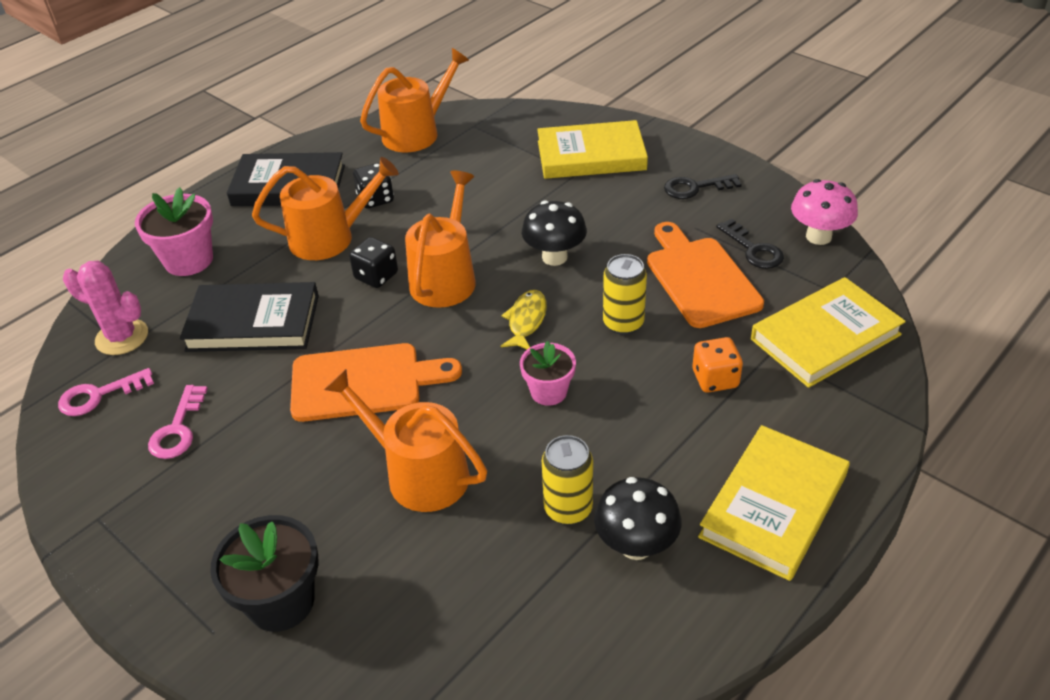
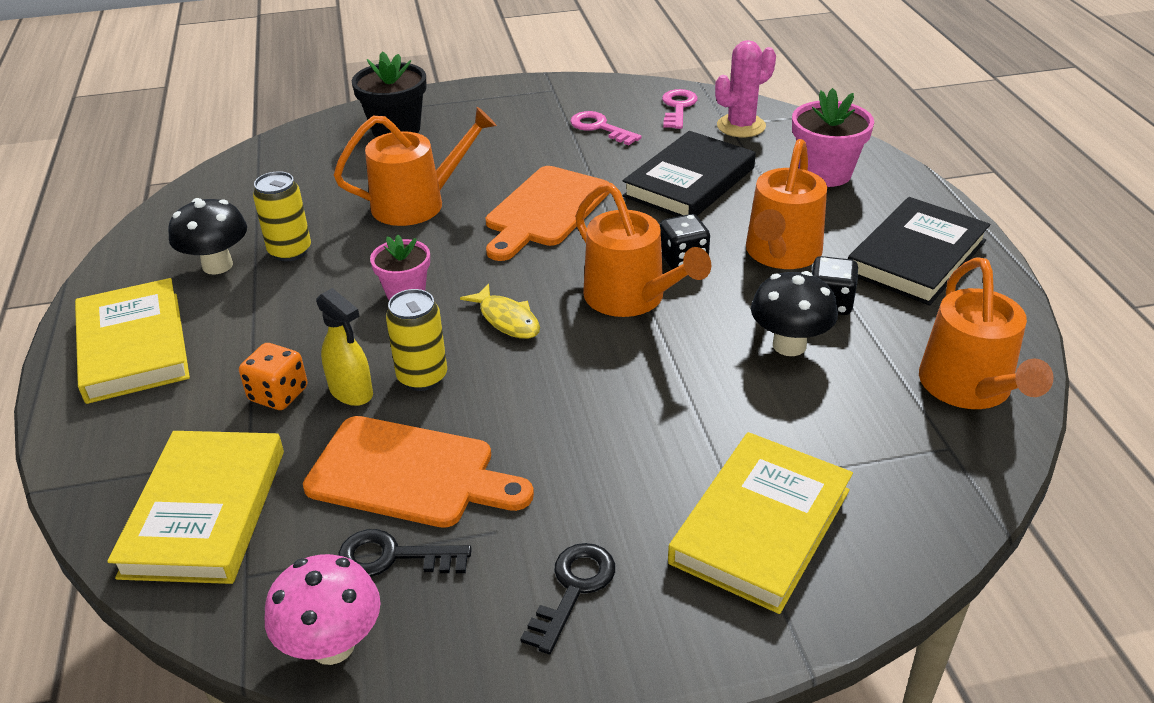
camera: 125 degrees right, 5 degrees down
black mushroom [522,200,587,266] -> black mushroom moved to [751,271,838,356]
none -> yellow spray bottle [316,288,373,406]

